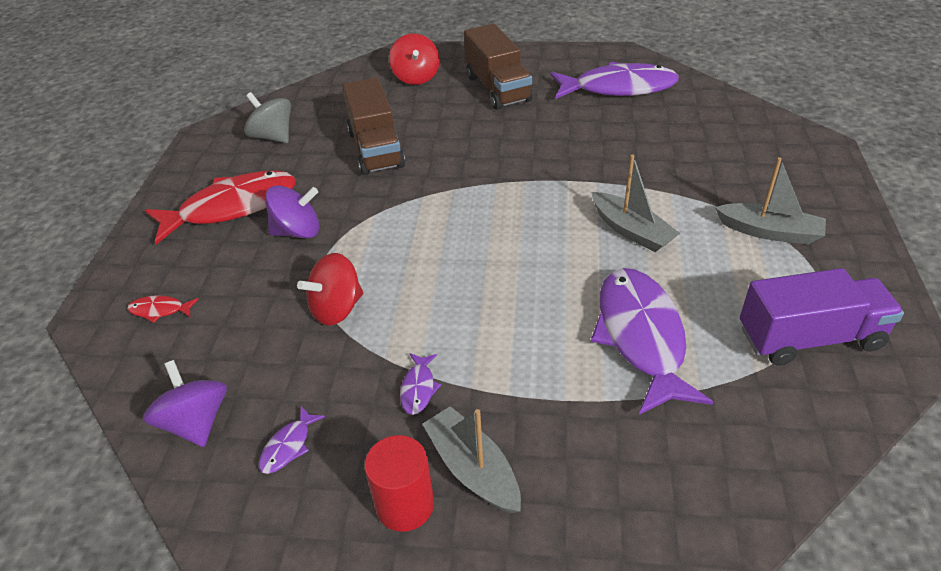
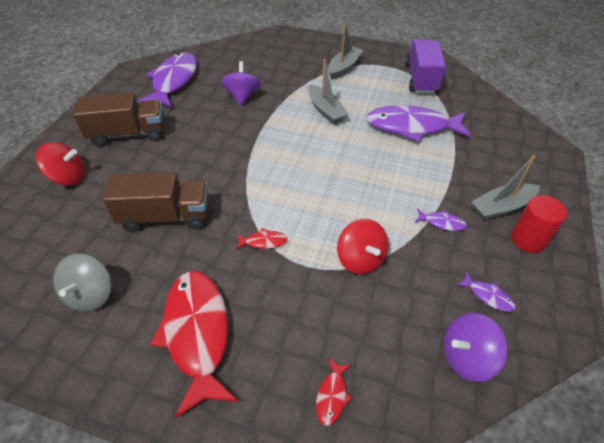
camera: 80 degrees left, 5 degrees up
grey spinning top [244,92,291,143] -> grey spinning top turned 45 degrees counterclockwise [53,254,111,312]
purple spinning top [265,185,320,239] -> purple spinning top moved to [221,61,261,105]
grey boat [591,155,680,252] -> grey boat turned 90 degrees clockwise [308,59,349,124]
none -> red fish [236,228,288,249]

